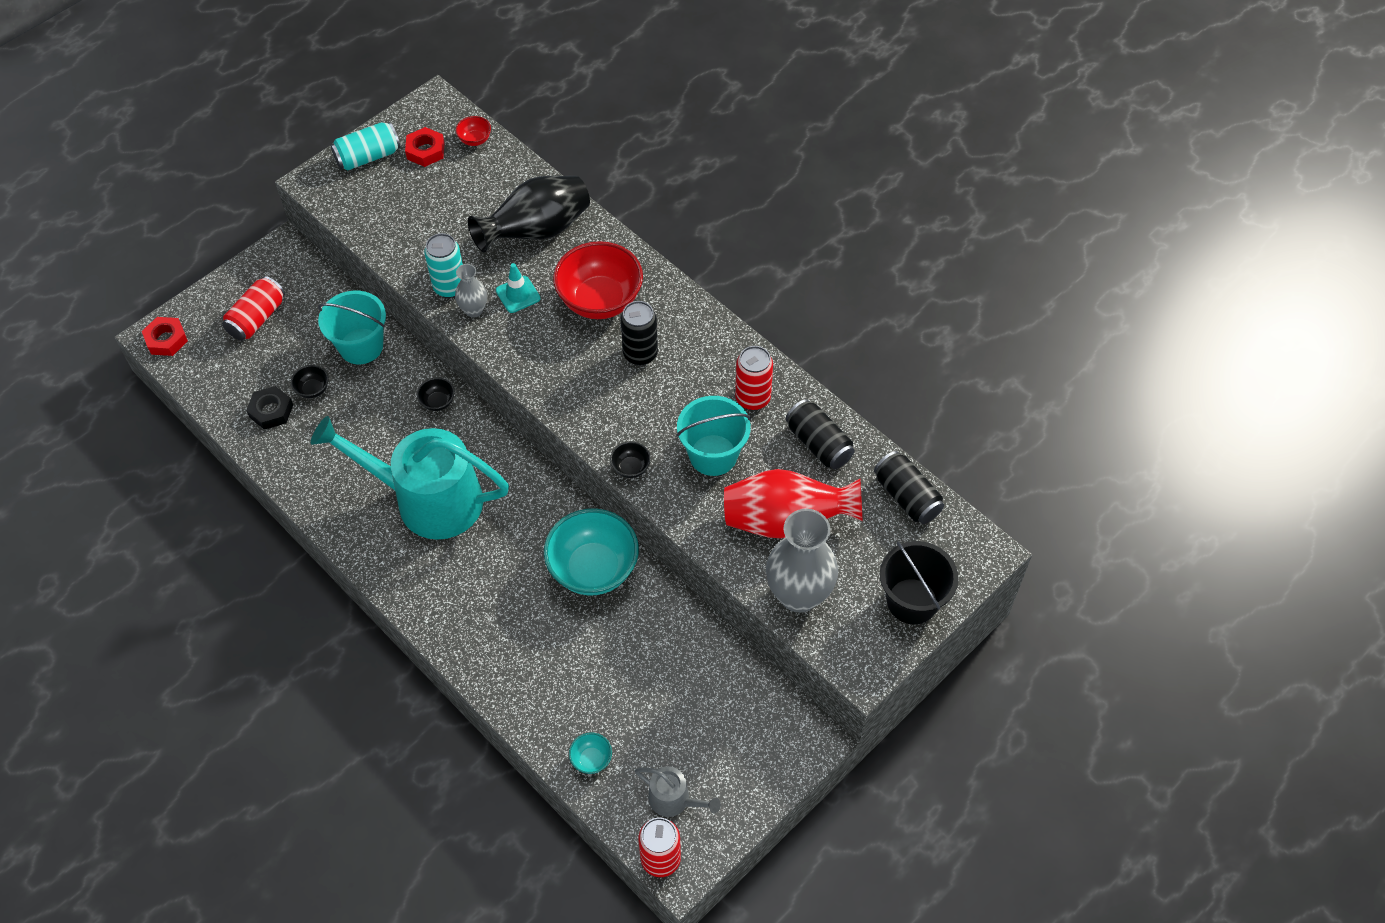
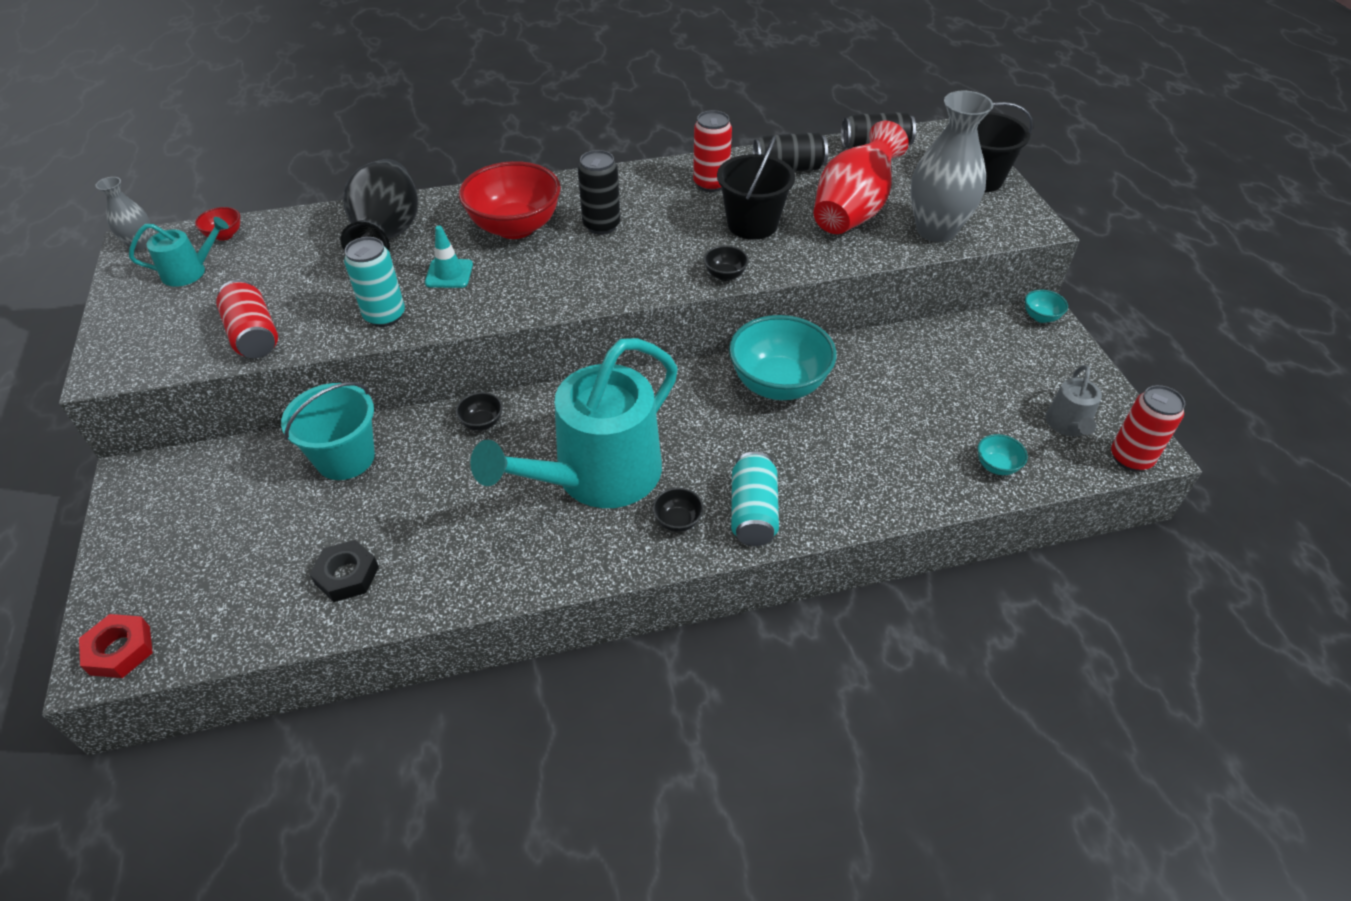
camera: 60 degrees left, 10 degrees down
red can [222,276,285,341] -> red can moved to [216,280,278,358]
black bowl [291,365,329,398] -> black bowl moved to [652,487,704,532]
turquoise can [330,122,401,170] -> turquoise can moved to [731,452,779,546]
red nut [405,127,445,167] -> turquoise watering can [129,217,229,287]
grey vase [455,264,487,318] -> grey vase moved to [96,177,151,251]
grey watering can [635,766,721,817] -> grey watering can turned 135 degrees clockwise [1046,365,1102,436]
turquoise bucket [677,396,751,476] -> black bucket [717,136,795,240]
none -> turquoise bowl [1025,290,1068,323]

